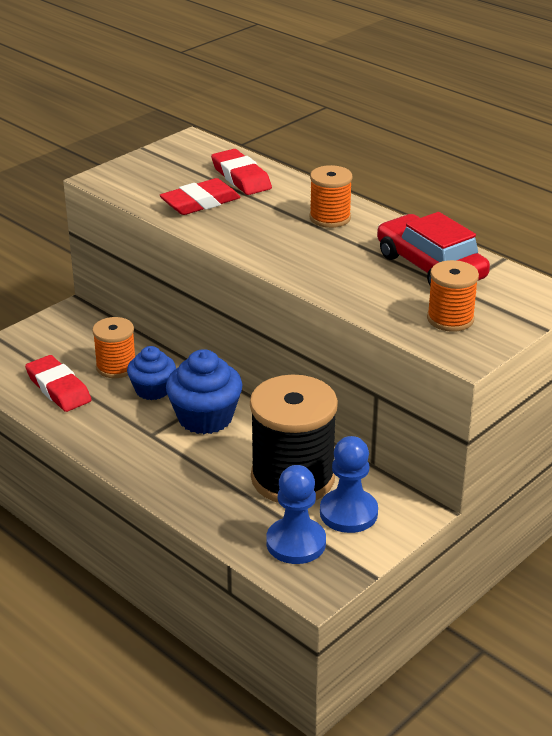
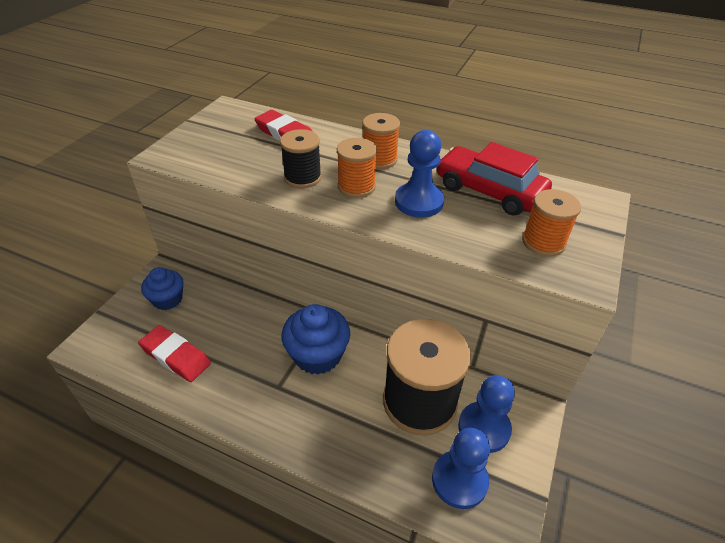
camera: 20 degrees left, 10 degrees up
orange spool [92,317,135,378] -> orange spool moved to [337,138,377,198]
blue cupcake [127,346,176,400] -> blue cupcake moved to [141,267,183,310]
red eraser [159,178,241,215] -> none
none -> black spool [280,129,322,188]
none -> blue pawn [395,130,444,218]

